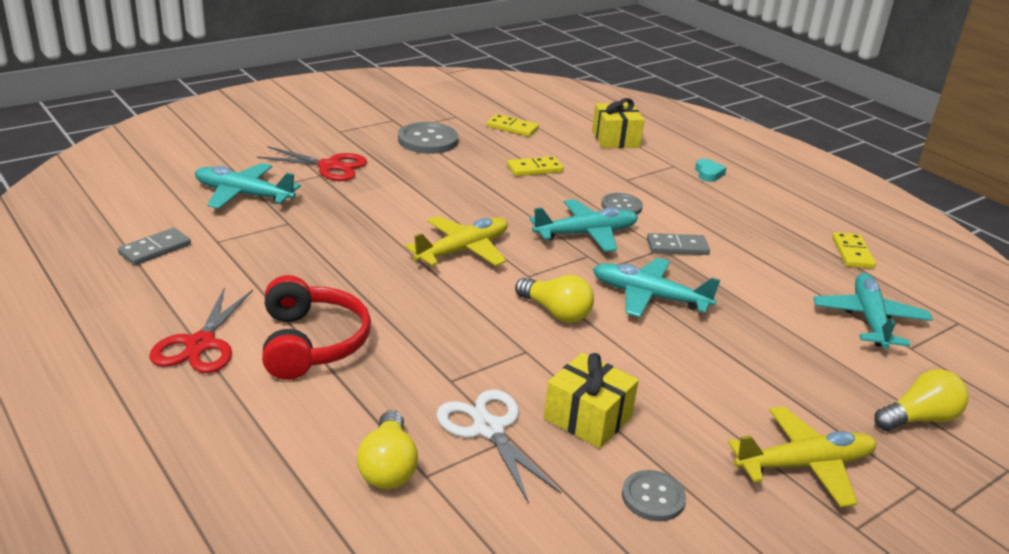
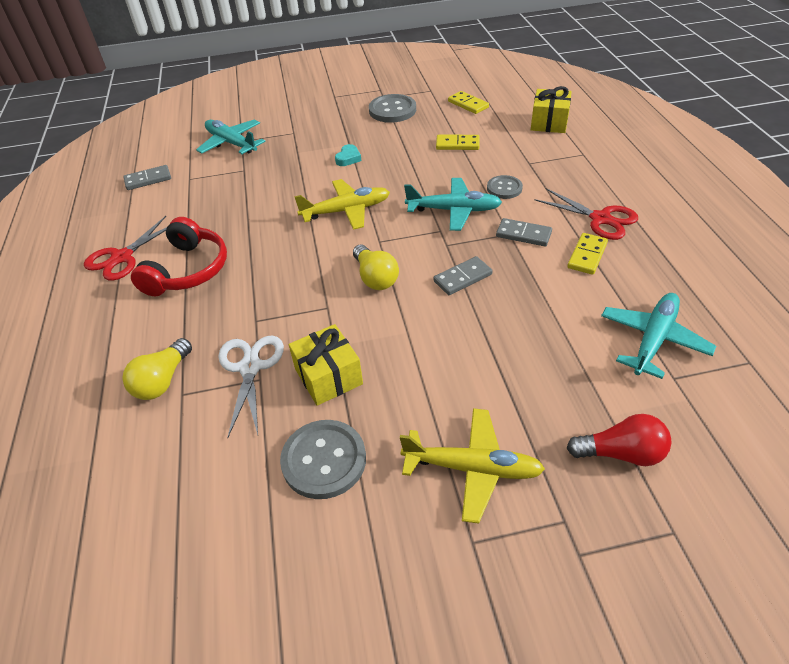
camera: 30 degrees right, 15 degrees up
red scissors [257,146,367,181] -> red scissors moved to [534,188,638,240]
turquoise plane [593,258,720,317] -> grey domino [433,256,493,295]
grey button [622,470,686,522] -> grey button [280,420,366,499], size x1.62
turquoise heart [695,159,726,182] -> turquoise heart moved to [335,144,361,166]
yellow domino [832,232,876,269] -> yellow domino moved to [567,233,608,275]
yellow light bulb [874,369,969,431] -> red light bulb [567,414,671,466]

